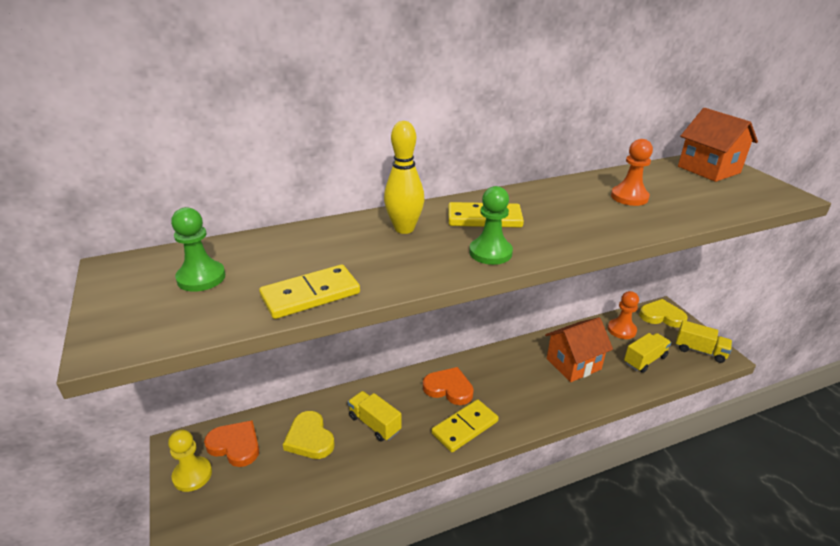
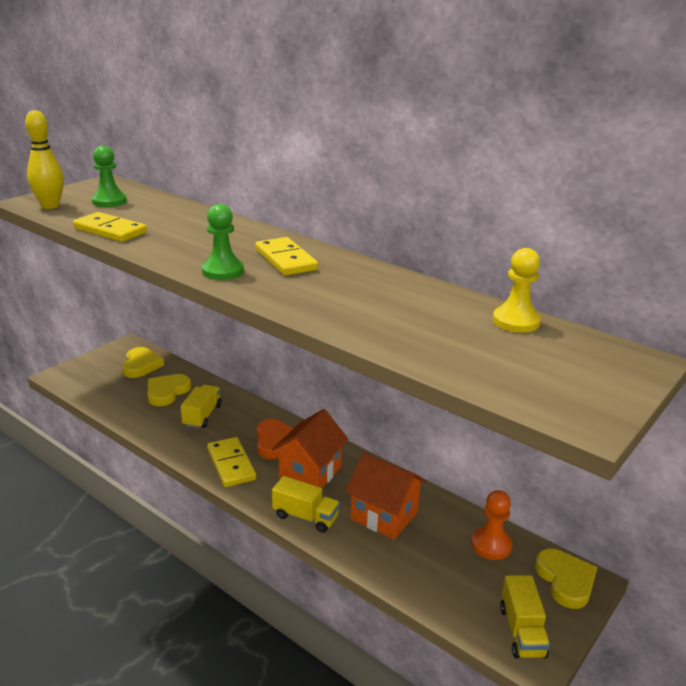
camera: 60 degrees right, 5 degrees down
yellow pawn [168,430,212,492] -> yellow pawn moved to [493,248,541,333]
orange heart [204,420,259,467] -> yellow heart [122,347,164,378]
yellow bowling pin [384,121,424,234] -> yellow bowling pin moved to [25,110,64,209]
yellow domino [431,399,499,452] -> yellow domino turned 45 degrees clockwise [207,437,256,487]
orange pawn [611,139,653,206] -> none
yellow truck [624,333,671,373] -> yellow truck moved to [272,476,340,533]
orange house [678,108,758,182] -> orange house moved to [272,409,349,488]

